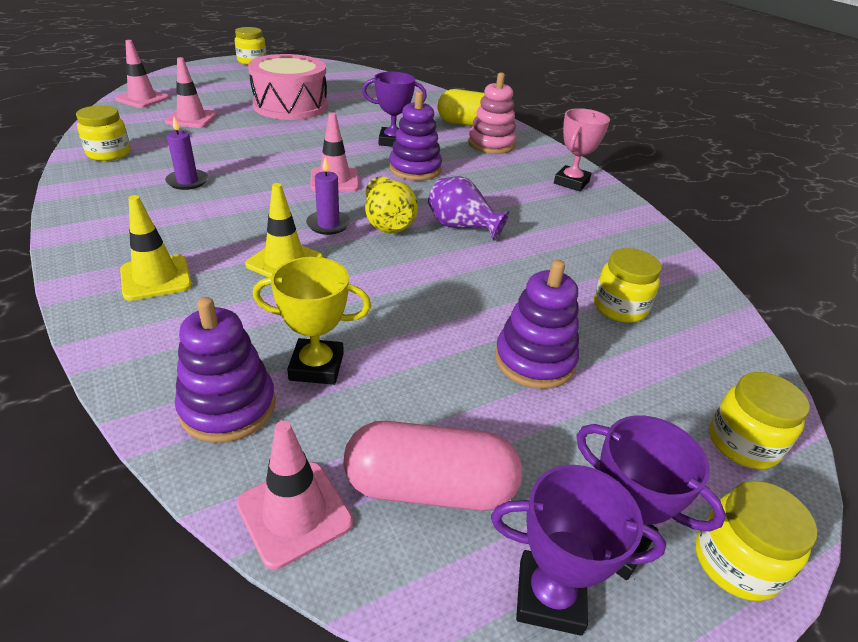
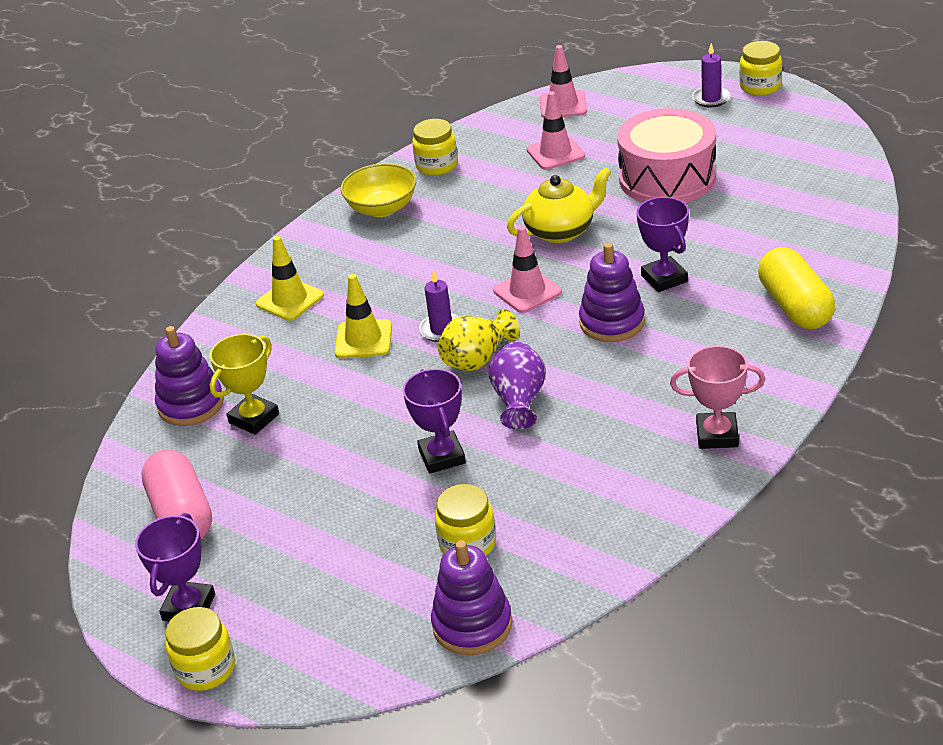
camera: 70 degrees right, 0 degrees up
purple candle [165,117,208,190] -> purple candle moved to [692,43,730,107]
pink traffic cone [236,421,353,570] -> none
yellow trophy [253,257,371,385] -> yellow trophy turned 60 degrees clockwise [210,334,279,435]
pink stacking toy [468,72,517,154] -> none
purple trophy [491,465,666,636] -> purple trophy moved to [403,369,466,474]
purple stacking toy [495,260,579,389] -> purple stacking toy moved to [431,540,512,655]
yellow jar [709,372,810,469] -> none
none -> yellow bowl [340,163,416,217]
none -> yellow teapot [507,167,612,243]

